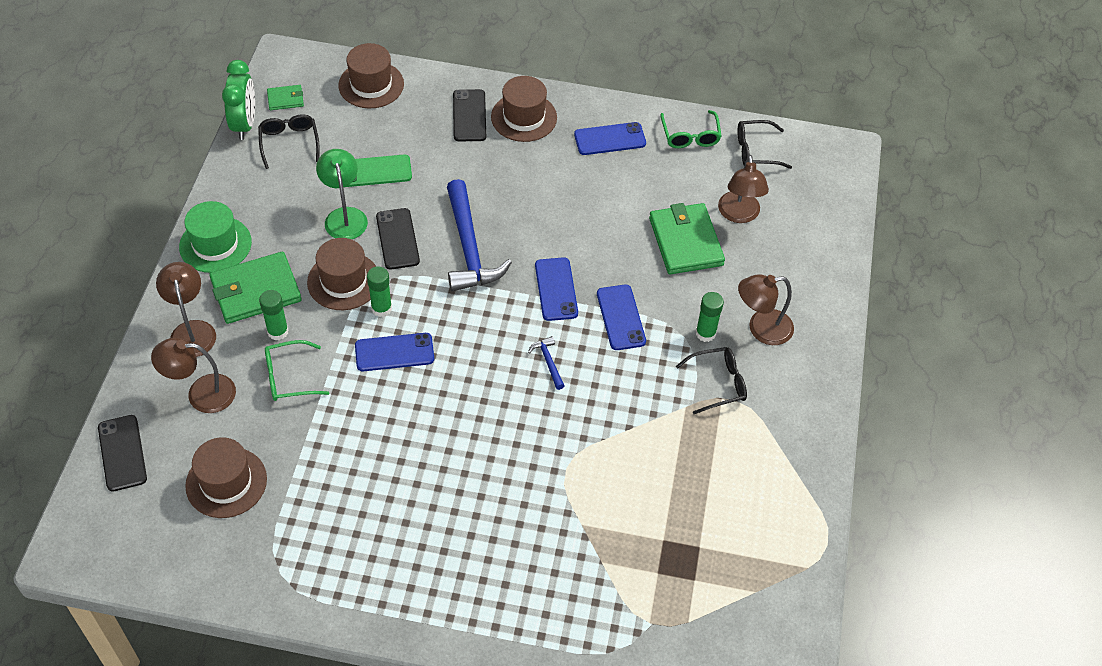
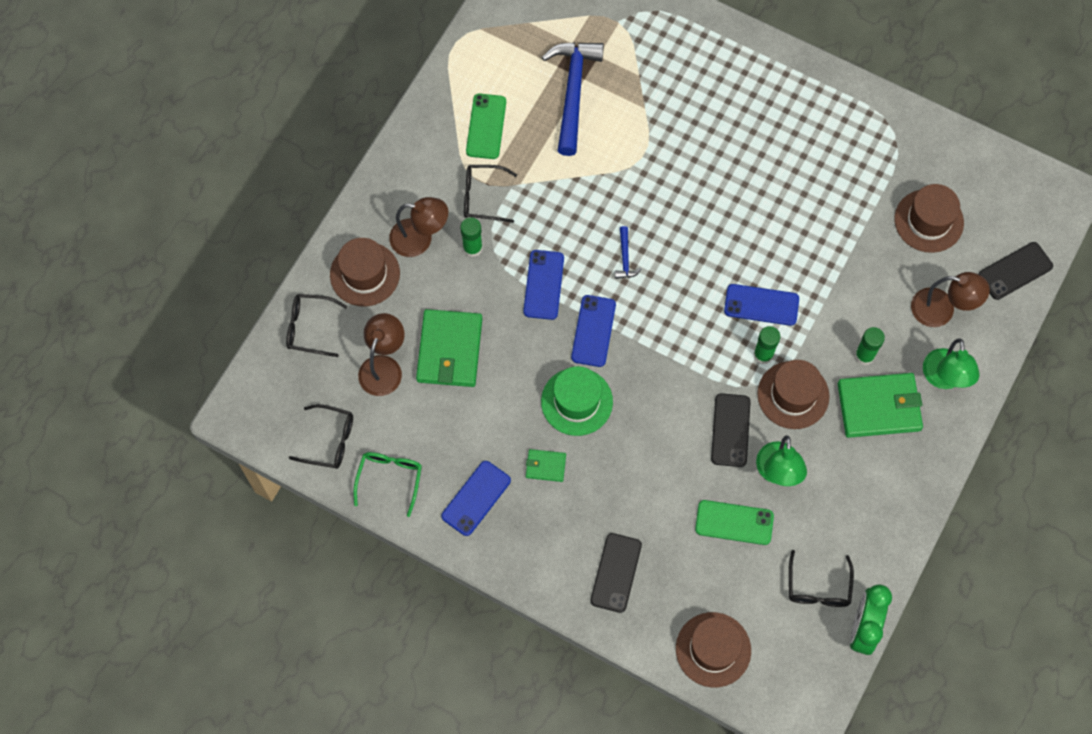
camera: 160 degrees left, 15 degrees up
black phone [98,415,147,492] -> black phone turned 60 degrees clockwise [979,242,1053,300]
brown lamp [156,262,216,357] -> green lamp [923,339,980,389]
green hat [179,201,252,273] -> green hat moved to [541,366,613,436]
green glasses [265,340,329,401] -> none
green wallet [267,85,304,110] -> green wallet moved to [526,449,566,482]
blue hammer [447,179,512,291] -> blue hammer moved to [542,42,604,156]
brown hat [491,76,557,142] -> brown hat moved to [330,238,400,306]
blue phone [574,122,646,155] -> blue phone turned 60 degrees counterclockwise [441,461,511,536]
none -> black glasses [286,294,348,357]
none -> green phone [466,93,506,159]

